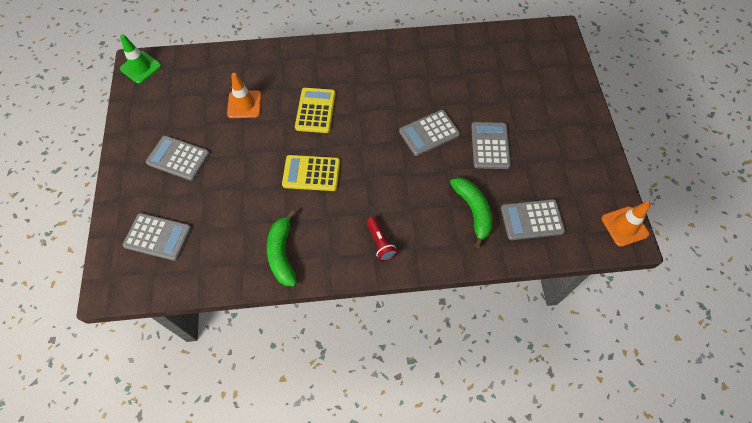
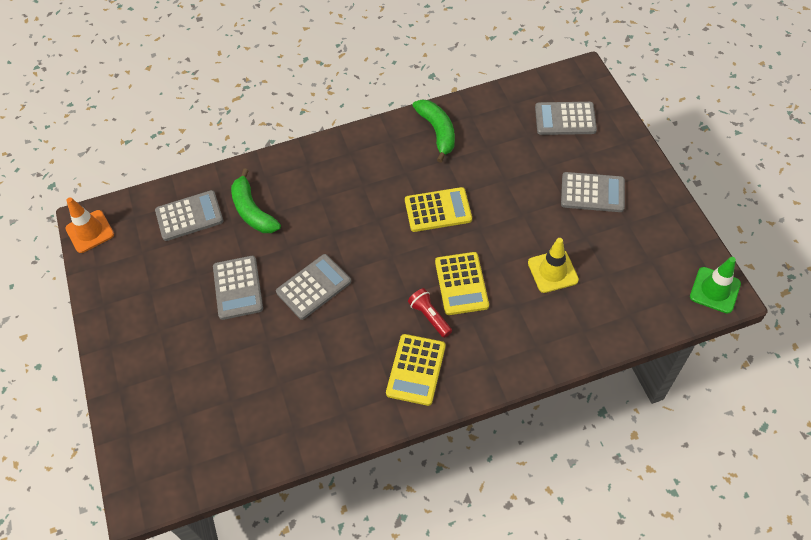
camera: 170 degrees right, 5 degrees down
orange traffic cone [227,73,261,118] -> yellow traffic cone [528,238,579,293]
red flashlight [366,217,397,261] -> red flashlight moved to [408,288,452,338]
none -> yellow calculator [386,334,445,406]

